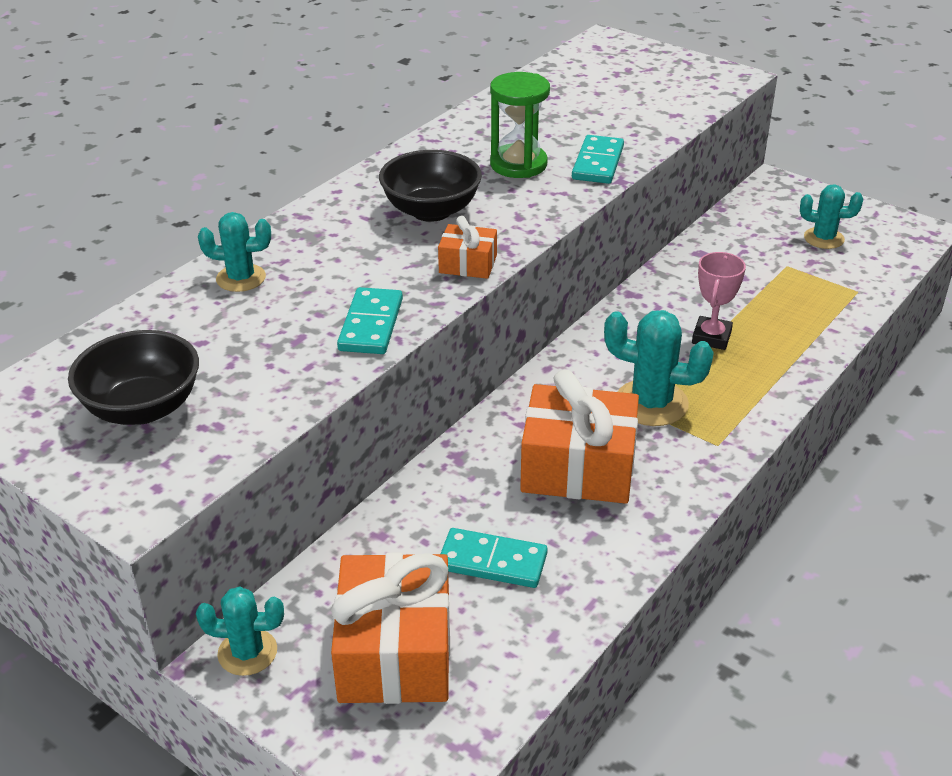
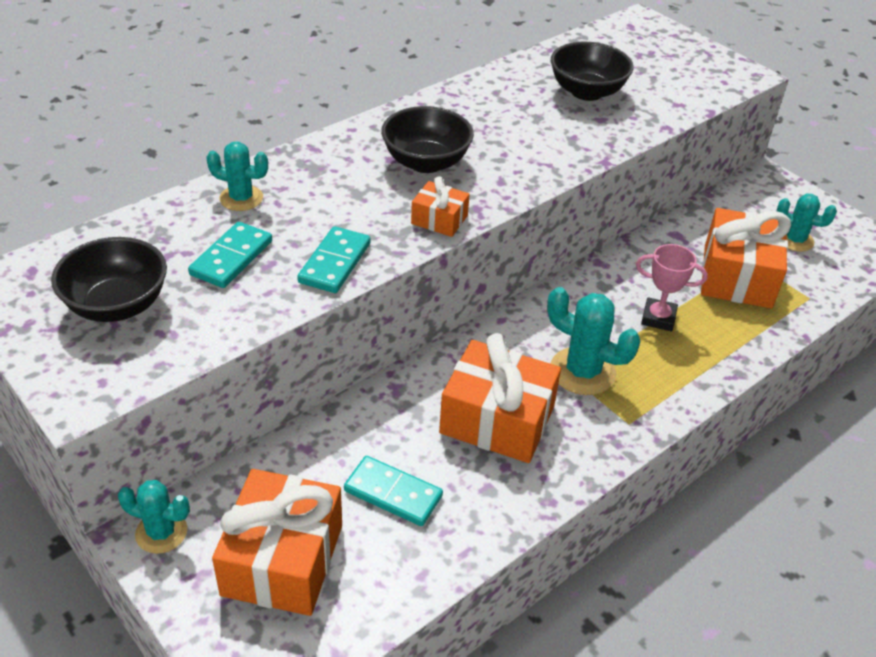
camera: 10 degrees right, 5 degrees up
green hourglass [490,72,550,178] -> none
turquoise domino [572,135,624,184] -> turquoise domino moved to [188,222,272,288]
pink trophy [692,252,746,350] -> pink trophy turned 75 degrees clockwise [636,244,708,331]
none -> black bowl [551,42,634,101]
none -> orange gift [701,208,791,308]

